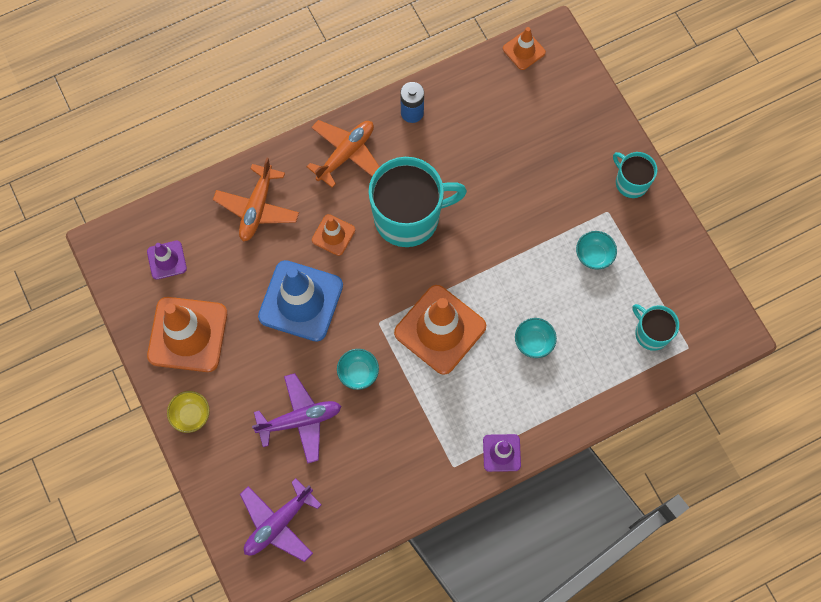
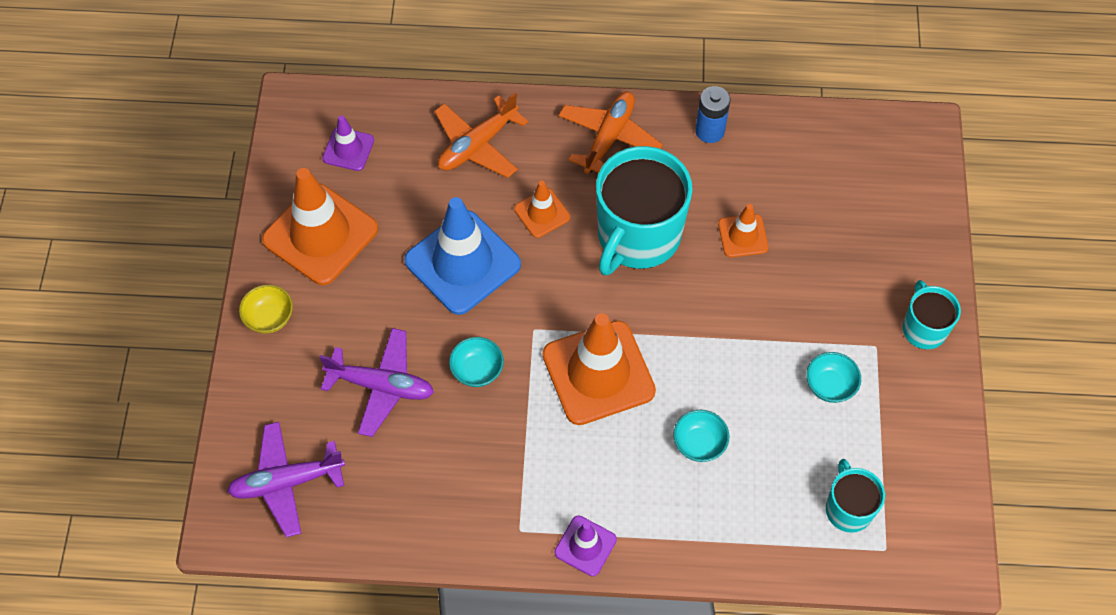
camera: 30 degrees right, 10 degrees down
orange plane [306,120,380,188] -> orange plane turned 45 degrees counterclockwise [558,92,663,174]
turquoise mug [368,157,467,247] -> turquoise mug turned 105 degrees clockwise [596,146,693,276]
orange traffic cone [503,27,546,70] -> orange traffic cone moved to [718,204,769,257]

